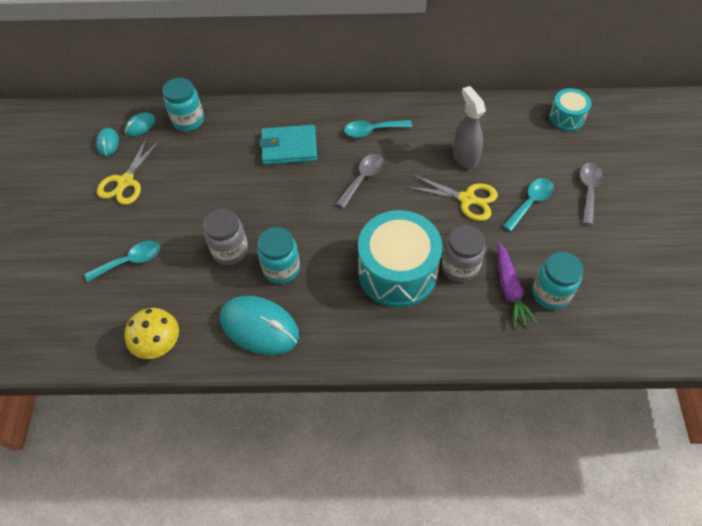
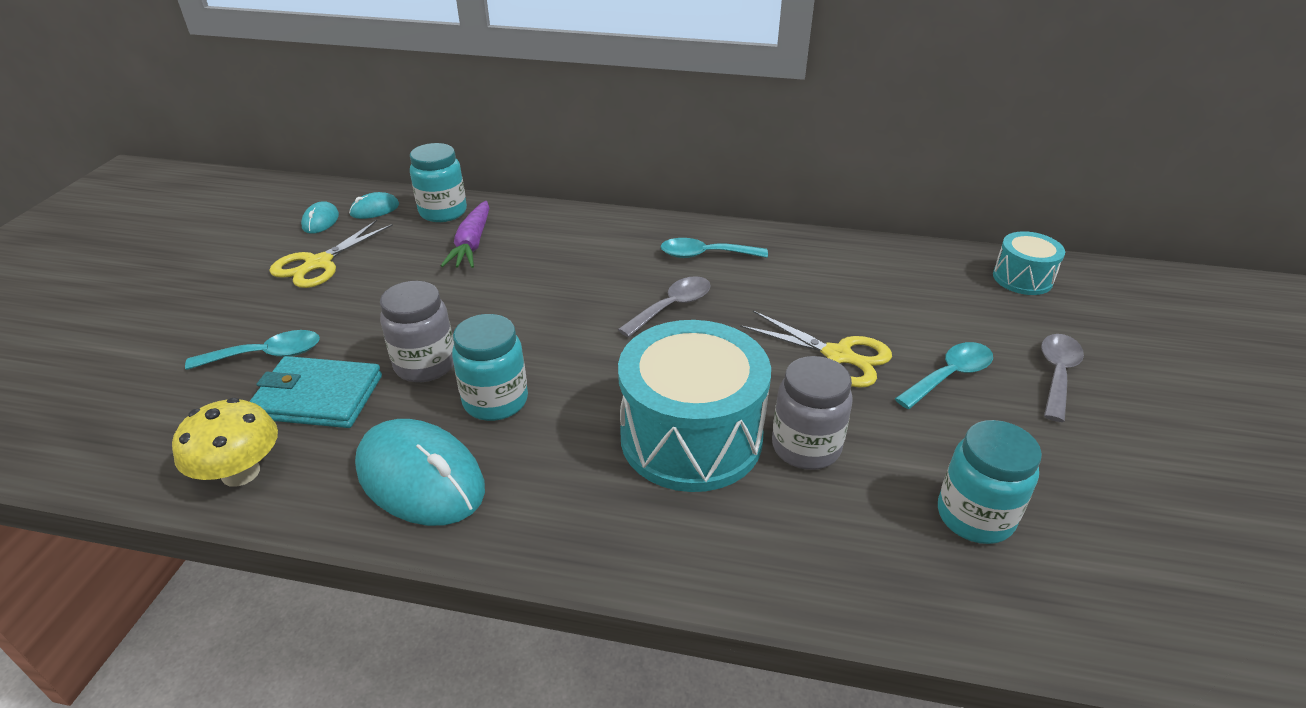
camera: 10 degrees right, 20 degrees down
turquoise wallet [260,125,317,165] -> turquoise wallet moved to [249,356,382,428]
grey spray bottle [453,86,486,169] -> none
purple carrot [497,242,538,328] -> purple carrot moved to [441,201,489,268]

